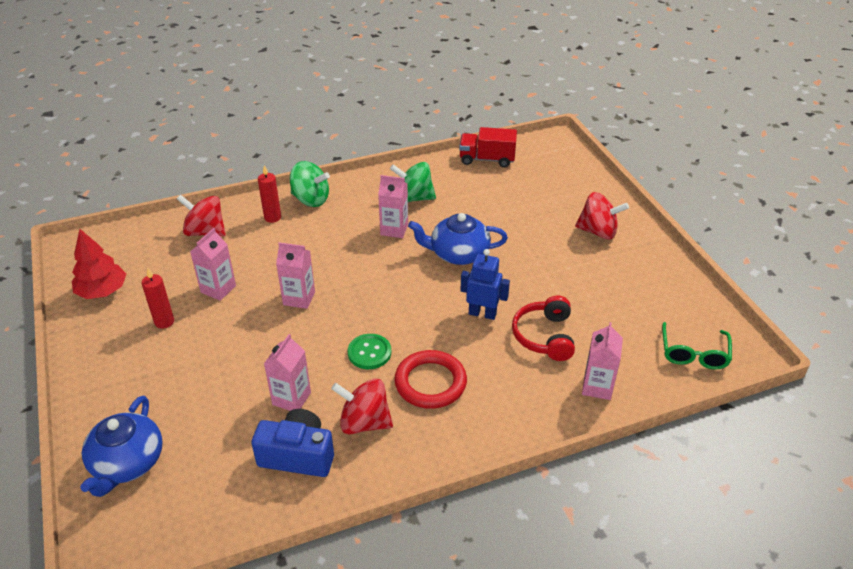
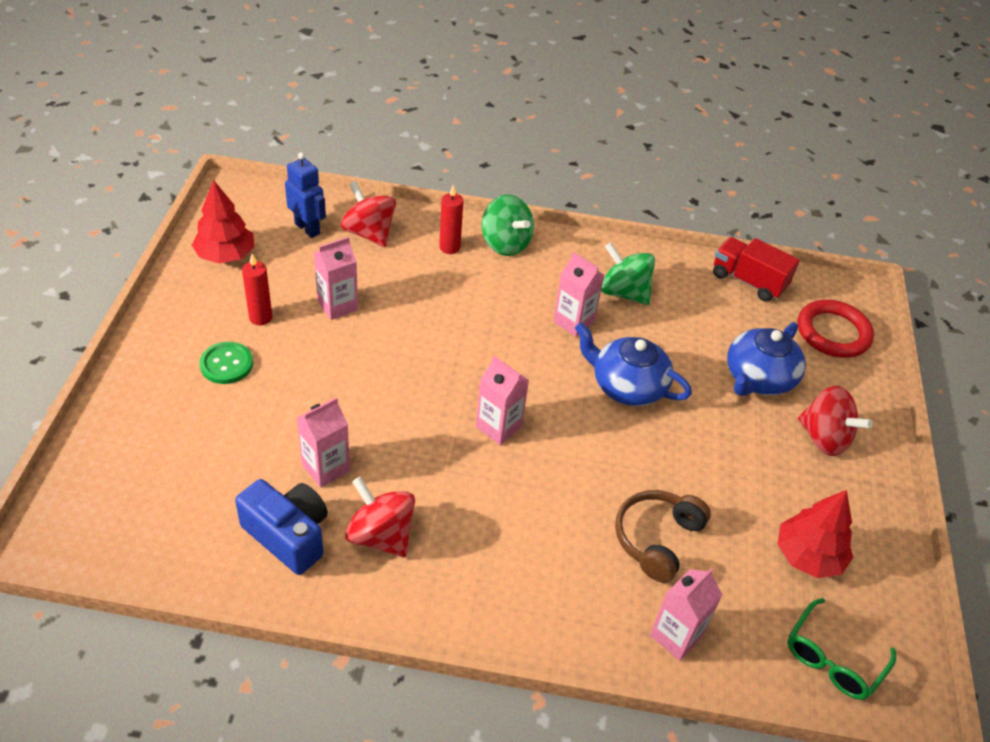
camera: 25 degrees right, 5 degrees up
blue teapot [80,396,163,497] -> blue teapot moved to [727,322,806,396]
pink carton [276,242,315,309] -> pink carton moved to [476,356,529,445]
green button [348,334,391,369] -> green button moved to [199,342,253,384]
red ring [394,350,467,409] -> red ring moved to [798,300,874,358]
blue robot [460,249,510,320] -> blue robot moved to [285,152,326,238]
red headphones [512,296,575,361] -> brown headphones [615,490,711,583]
none -> red tree [777,490,853,578]

